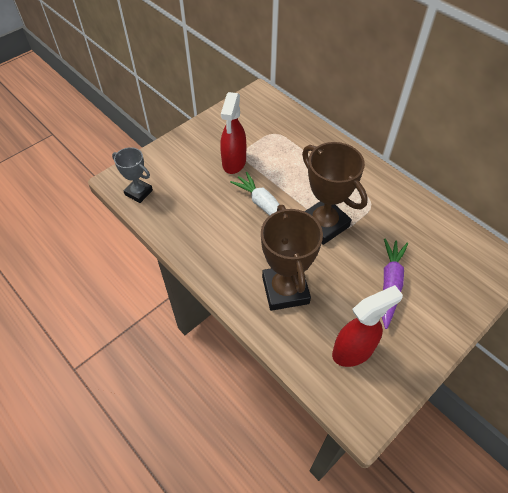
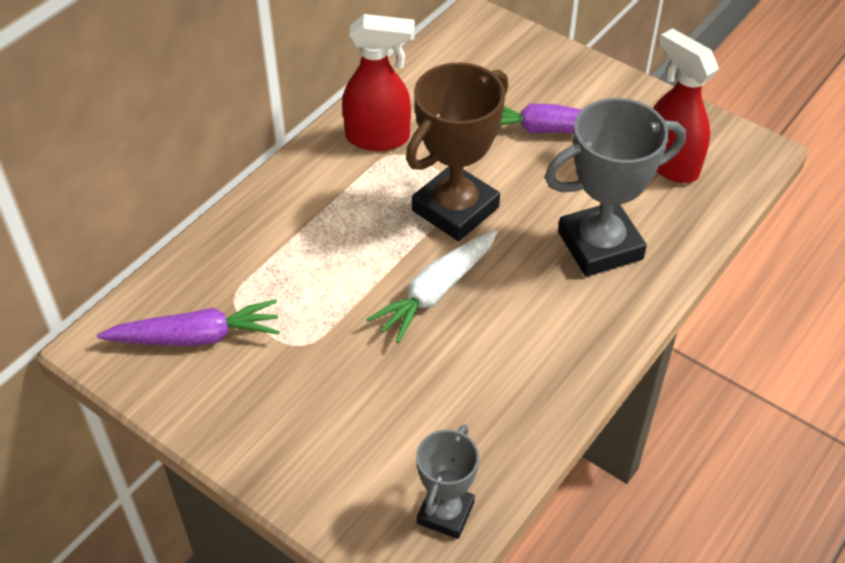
camera: 100 degrees left, 5 degrees down
red spray bottle [220,92,246,174] -> red spray bottle moved to [342,14,415,151]
brown trophy [261,205,323,311] -> grey trophy [545,98,686,277]
none -> purple carrot [97,299,280,346]

